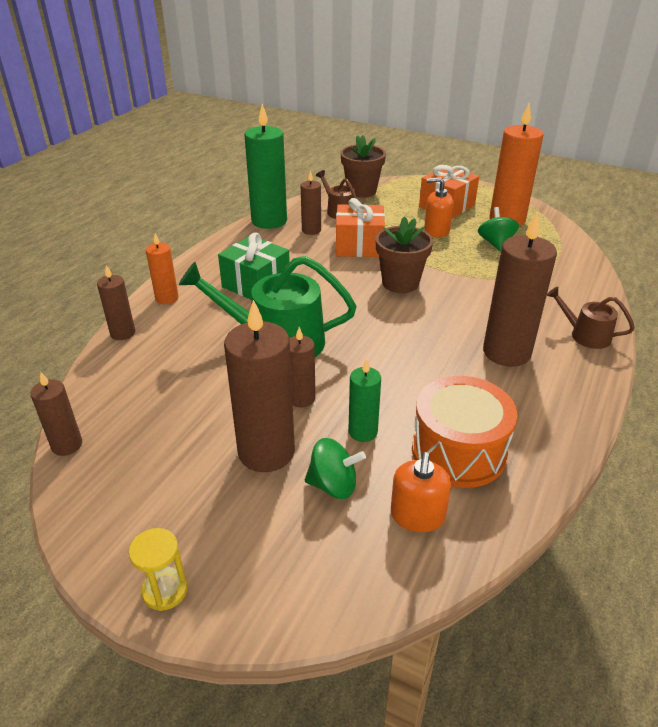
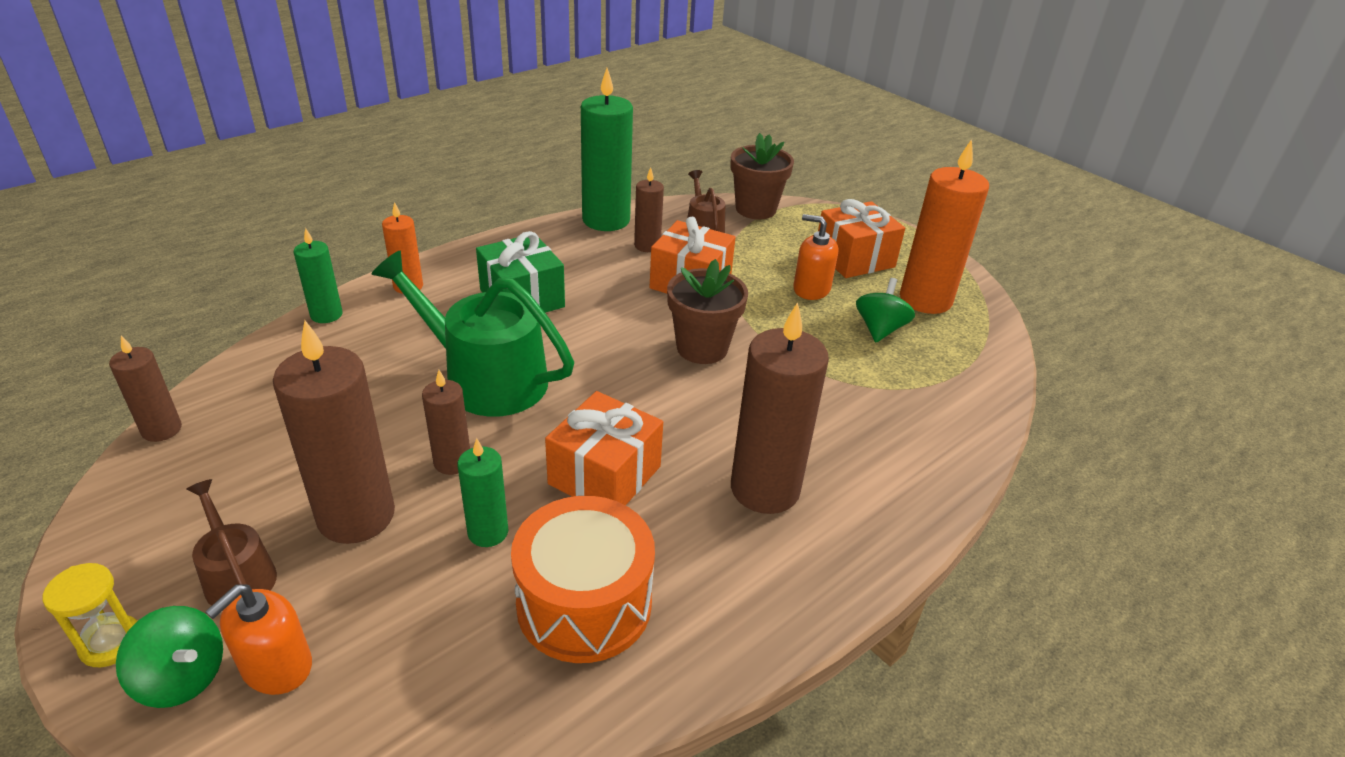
camera: 20 degrees right, 0 degrees up
brown candle [97,265,135,340] -> green candle [294,228,343,323]
green spinning top [305,438,366,499] -> green spinning top moved to [116,606,223,708]
orange soap dispenser [391,452,451,532] -> orange soap dispenser moved to [205,585,312,695]
brown watering can [547,287,635,349] -> brown watering can moved to [186,479,277,606]
none -> orange gift [545,391,663,505]

